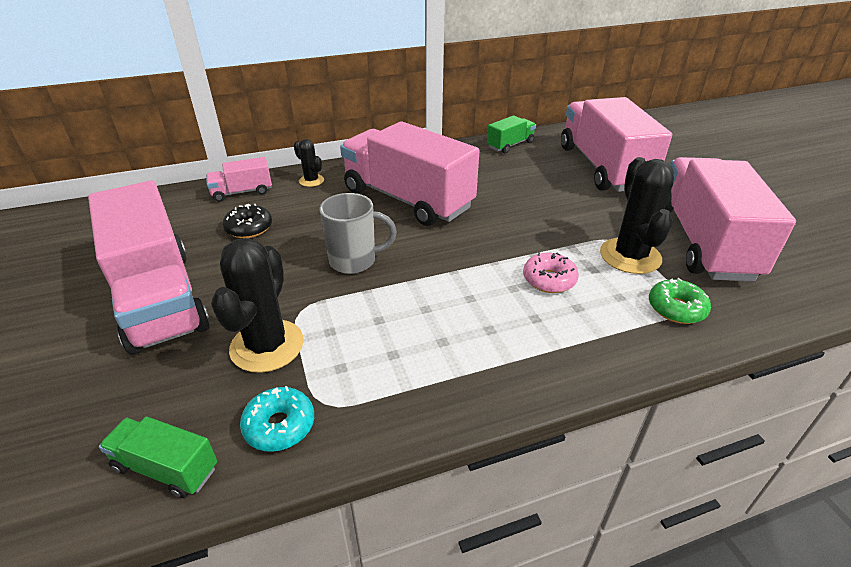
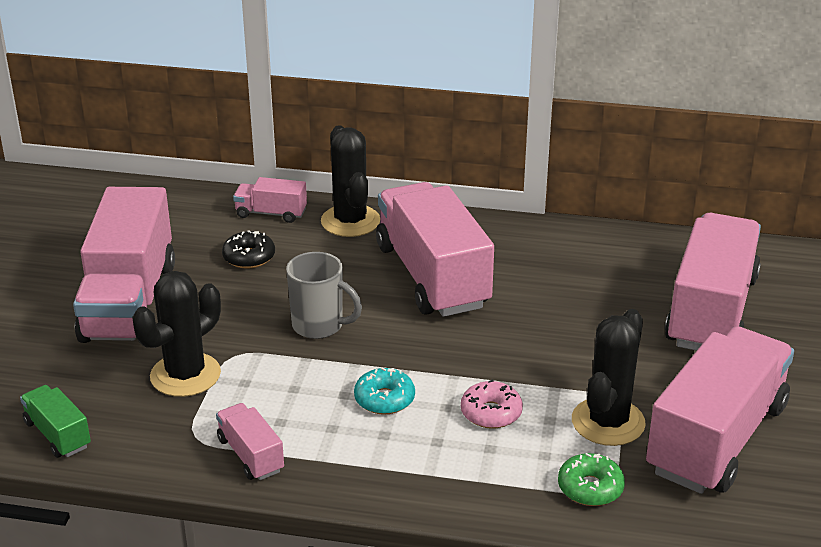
camera: 30 degrees right, 5 degrees down
turquoise donut [240,386,314,452] -> turquoise donut moved to [354,368,415,415]
black cactus [294,139,324,187] -> black cactus [321,125,380,237], size x1.96
green truck [487,115,536,153] -> none
none -> pink truck [216,403,284,480]

